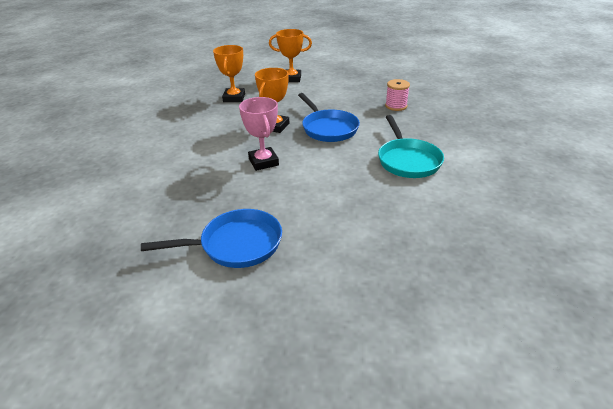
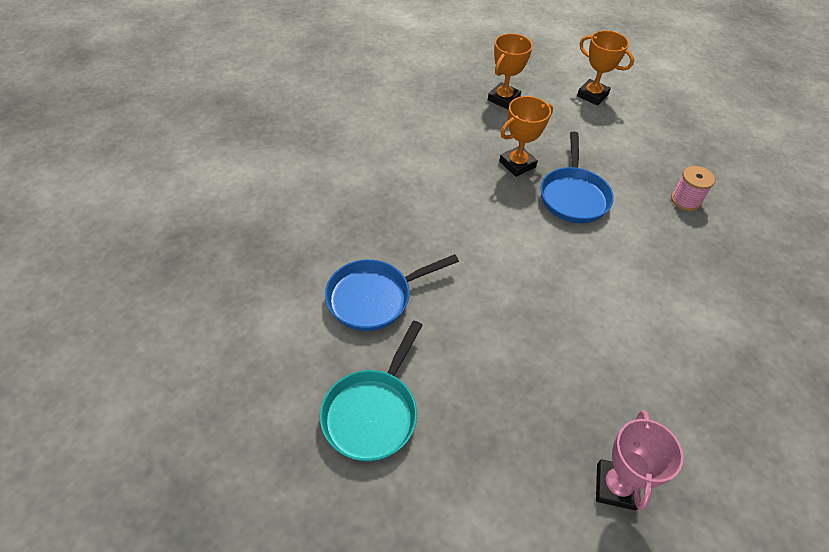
camera: 30 degrees right, 15 degrees up
blue pan [141,209,282,268] -> blue pan turned 135 degrees clockwise [325,254,459,331]
pink trophy [239,97,279,171] -> pink trophy moved to [596,410,683,510]
turquoise pan [378,115,444,178] -> turquoise pan moved to [320,321,422,461]

